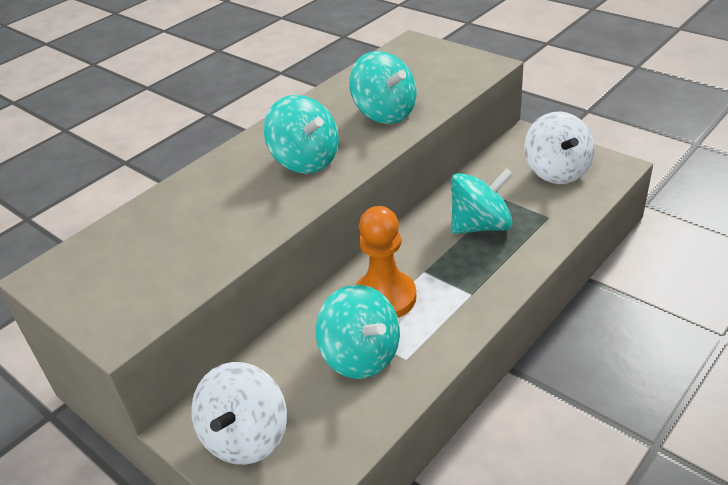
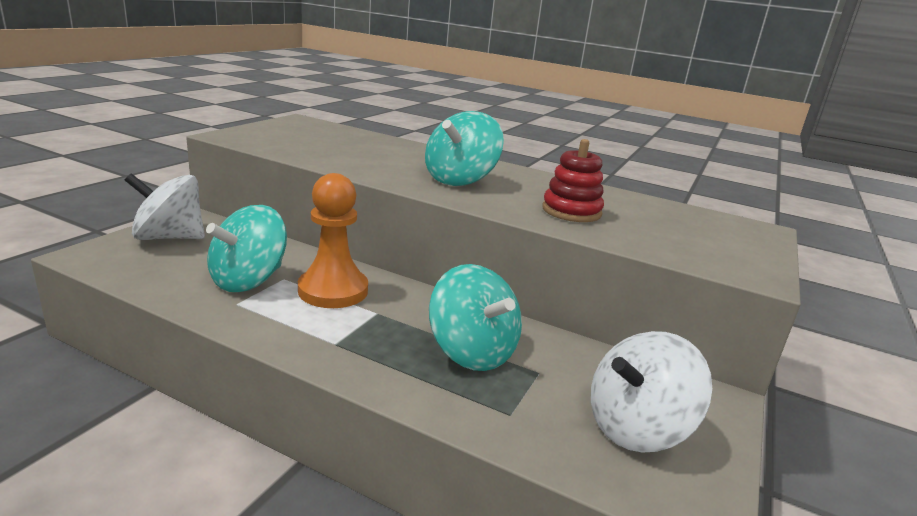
camera: 70 degrees right, 15 degrees down
turquoise spinning top [349,51,416,124] -> red stacking toy [542,139,604,222]

